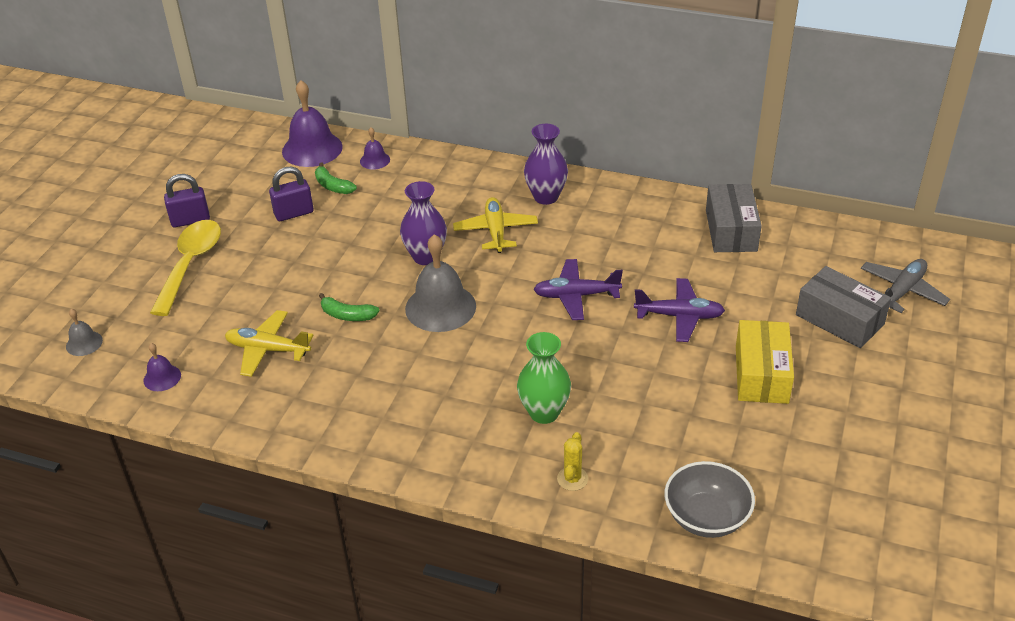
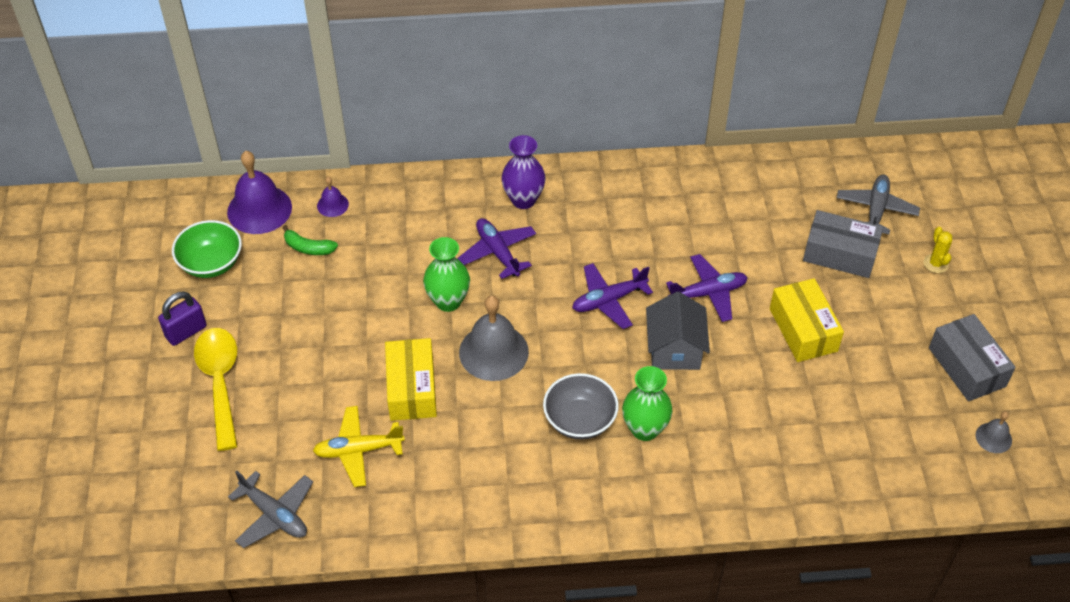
camera: 25 degrees left, 10 degrees up
grey bell [66,309,103,356] -> grey bell moved to [976,411,1012,453]
purple bell [143,343,181,391] -> grey plane [228,471,313,548]
purple padlock [269,167,314,221] -> none
green banana [319,293,380,321] -> yellow box [385,338,437,421]
purple vase [400,181,447,265] -> green vase [423,237,470,312]
yellow plane [453,197,538,253] -> purple plane [457,218,536,279]
yellow cactus [557,432,588,491] -> yellow cactus moved to [923,227,952,273]
grey bowl [664,461,755,538] -> grey bowl moved to [543,373,619,439]
grey box [706,184,762,252] -> grey box moved to [929,314,1016,401]
none -> green bowl [172,220,242,278]
none -> grey house [646,291,710,370]

